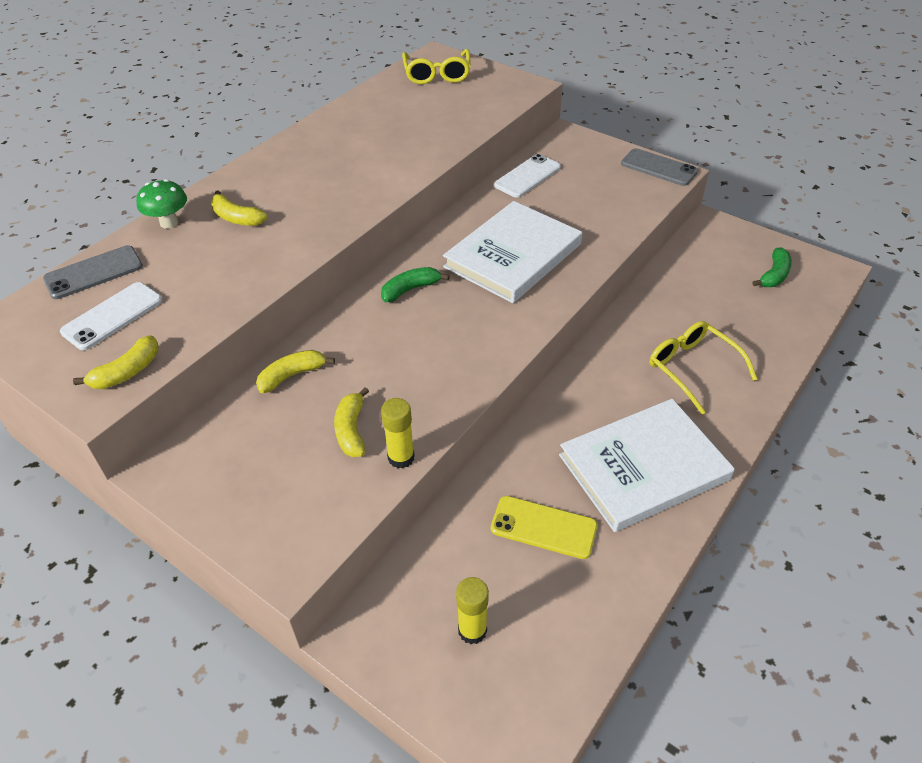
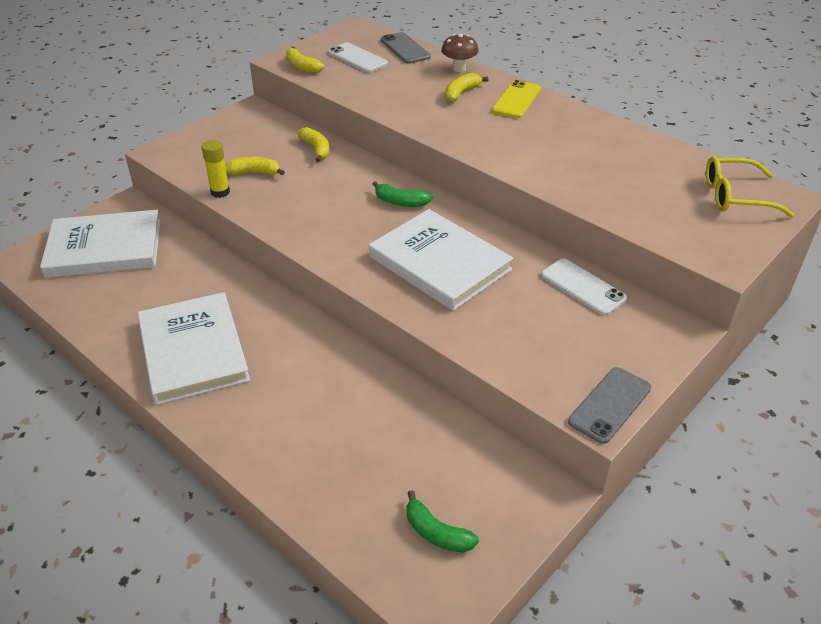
camera: 95 degrees right, 5 degrees down
green mushroom [136,179,187,229] -> brown mushroom [441,34,478,72]
green banana [381,267,450,302] -> green banana turned 135 degrees clockwise [373,181,433,207]
yellow glue stick [456,577,489,644] -> white book [40,210,161,278]
yellow phone [491,496,598,559] -> yellow phone moved to [492,80,541,118]
yellow glasses [650,321,758,415] -> none

